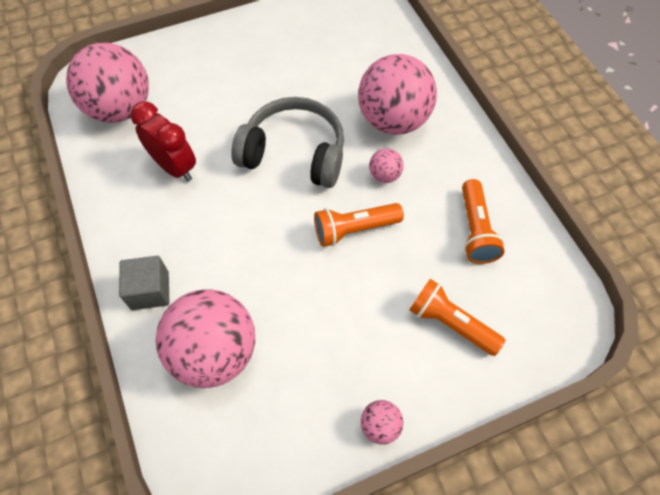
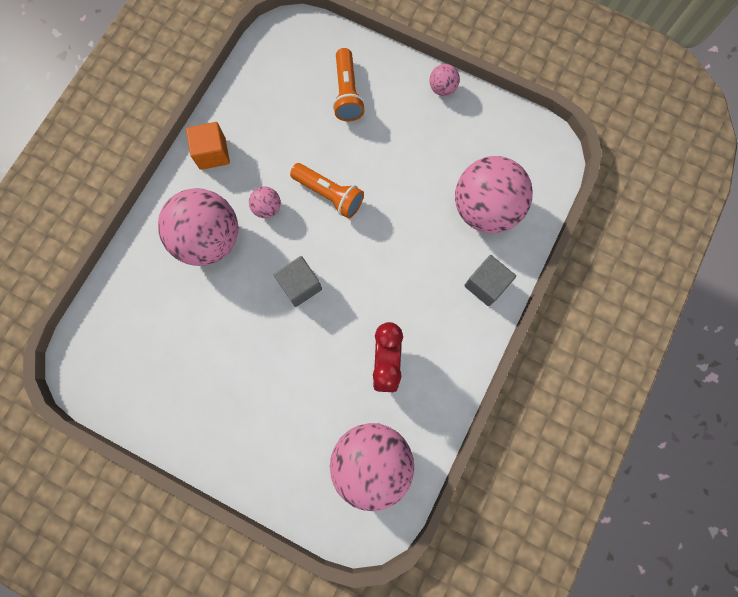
camera: 130 degrees left, 15 degrees up
grey headphones [231,97,344,188] -> grey cube [273,256,322,307]
orange flashlight [462,179,505,264] -> none
none -> orange cube [186,122,230,170]

